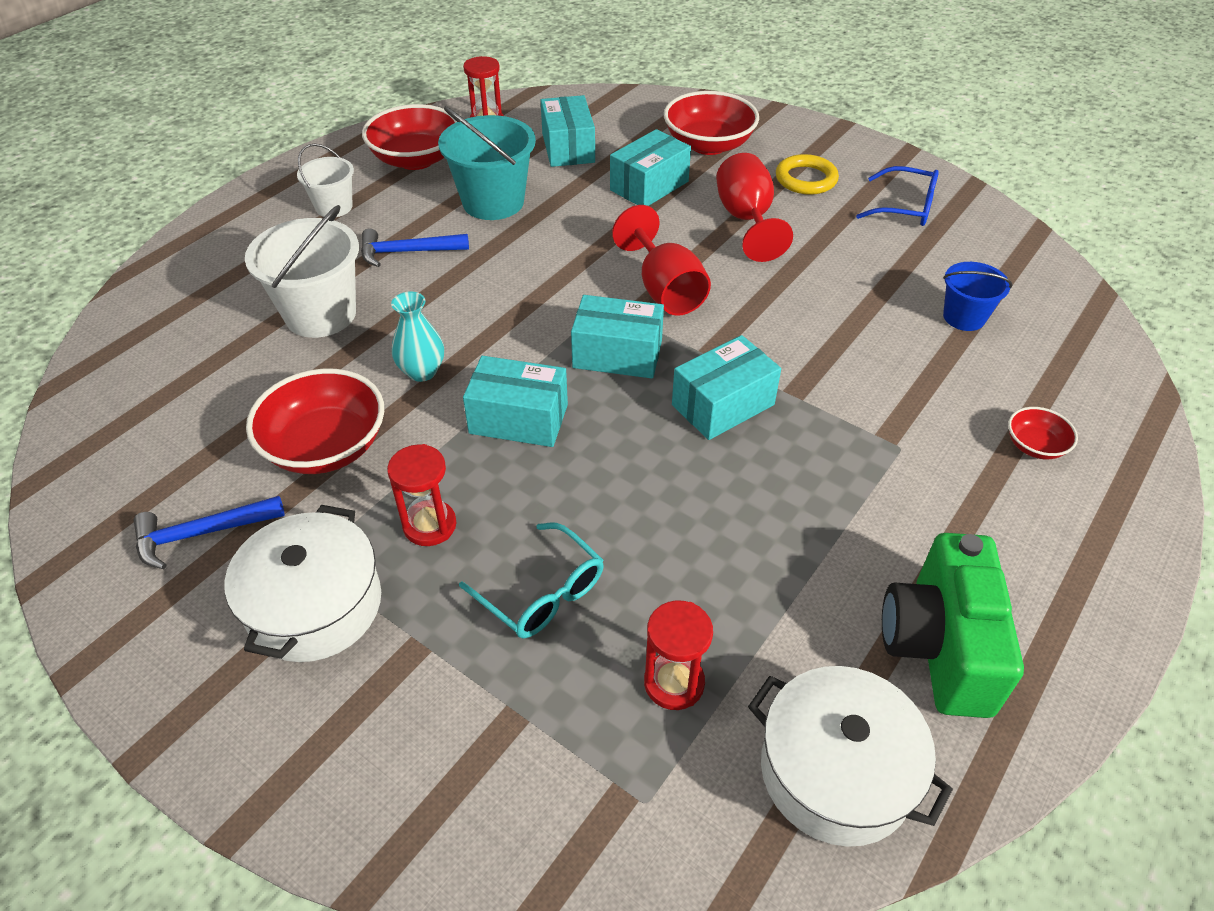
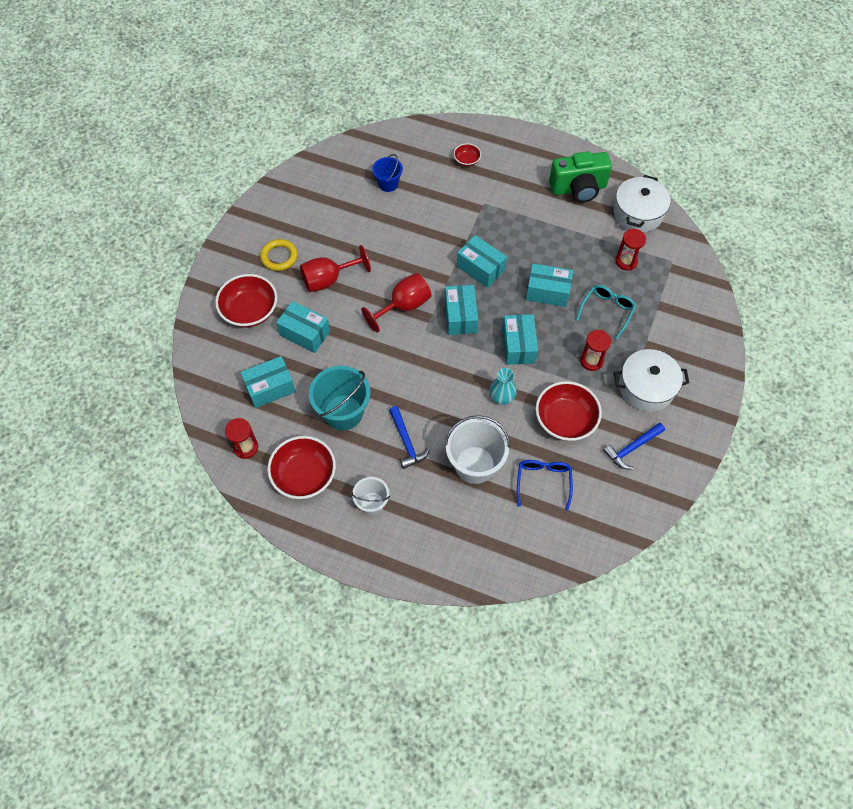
camera: 105 degrees left, 15 degrees up
blue hammer [134,496,285,569] -> blue hammer turned 90 degrees clockwise [603,423,665,469]
blue glasses [856,166,939,226] -> blue glasses moved to [517,460,573,511]
none -> turquoise box [526,263,573,307]

